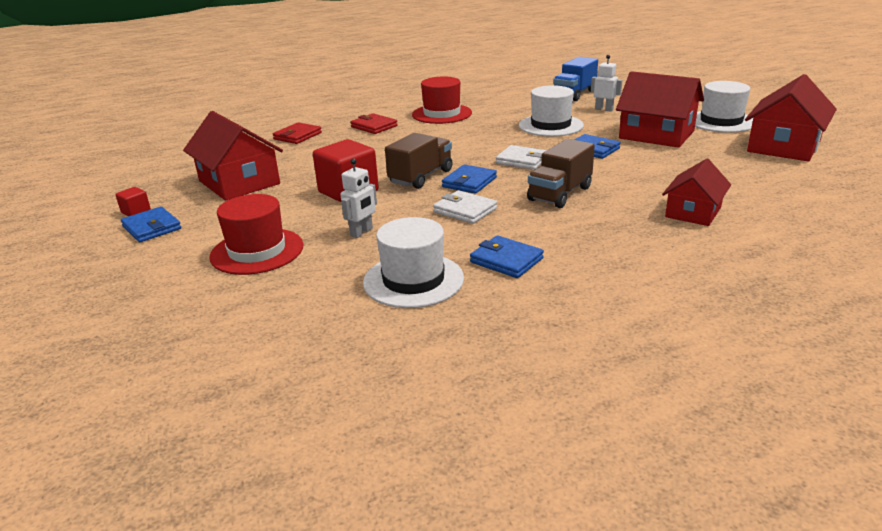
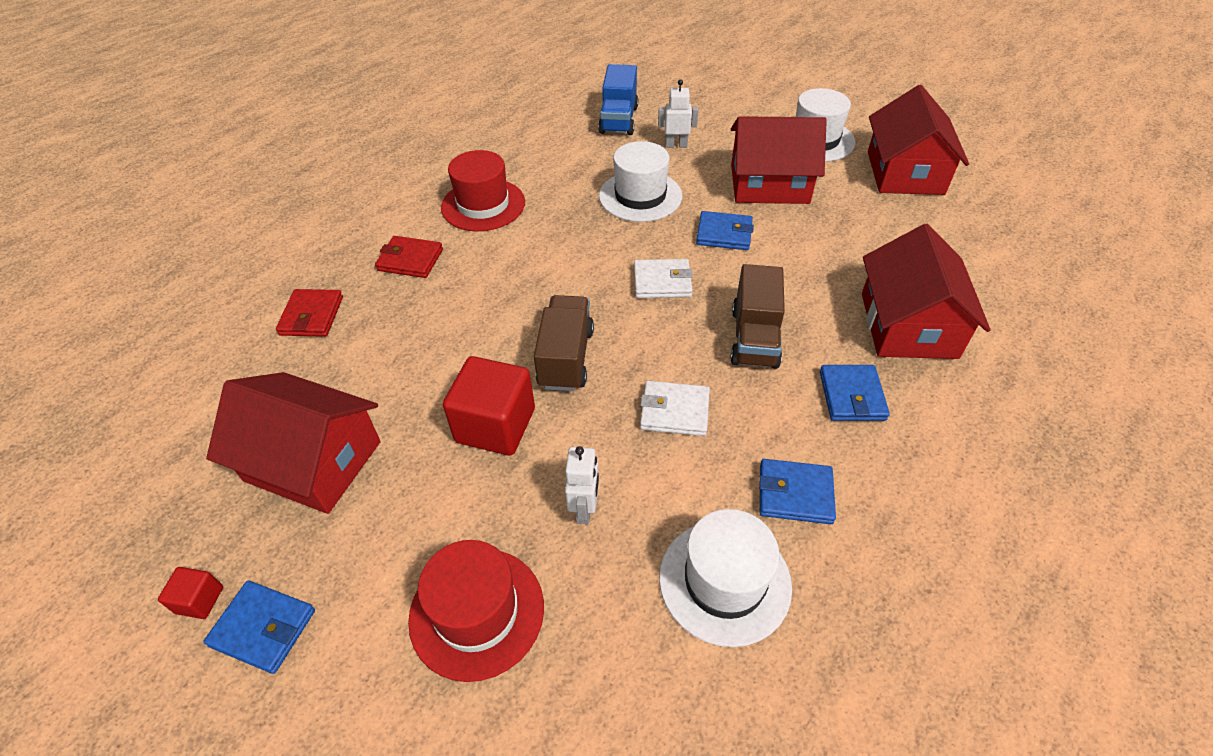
camera: 30 degrees left, 20 degrees up
blue wallet [442,164,497,194] -> blue wallet moved to [820,365,890,421]
red house [662,159,731,226] -> red house [862,224,991,359], size x1.61

